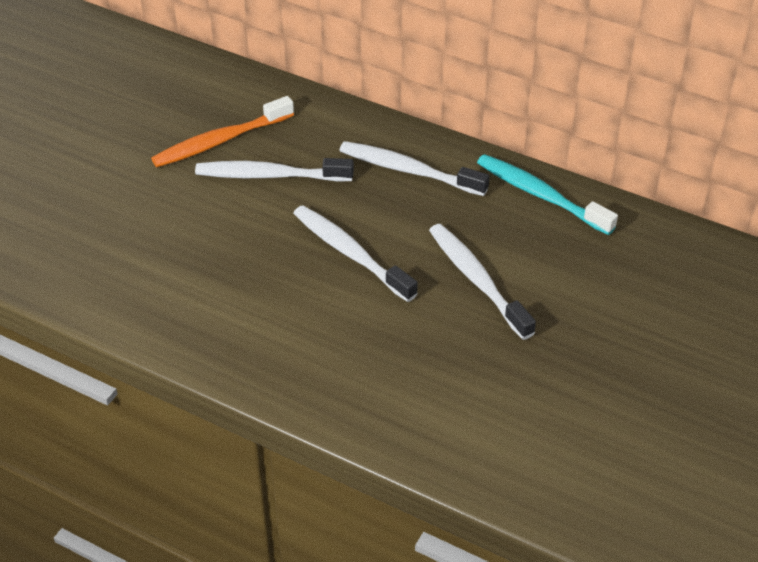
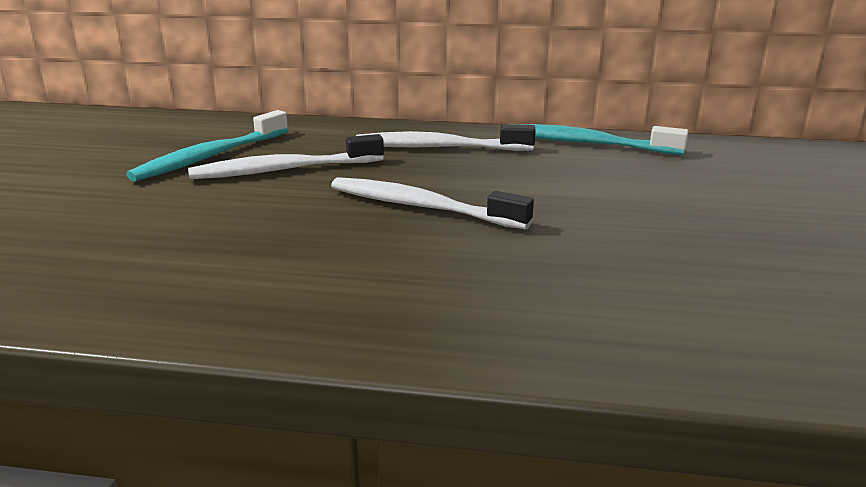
camera: 20 degrees left, 20 degrees down
orange toothbrush [151,96,294,167] -> turquoise toothbrush [126,110,288,182]
white toothbrush [429,224,536,340] -> none

